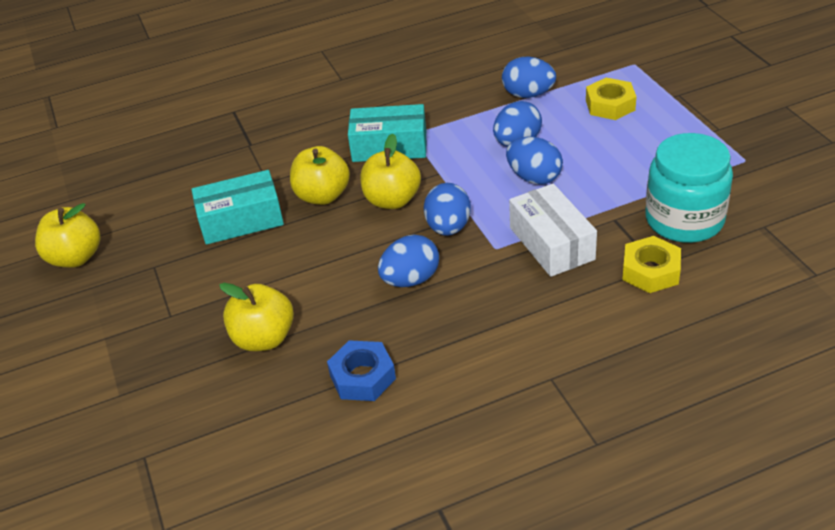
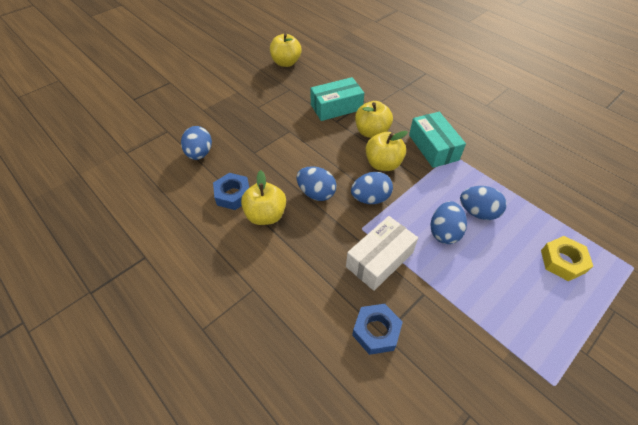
camera: 65 degrees right, 10 degrees up
turquoise box [191,170,284,245] -> turquoise box turned 75 degrees counterclockwise [310,77,364,121]
yellow apple [219,283,294,351] -> yellow apple moved to [241,170,286,225]
blue egg [502,57,556,98] -> blue egg moved to [181,126,212,160]
yellow nut [622,236,681,293] -> blue nut [352,304,403,355]
turquoise jar [645,133,733,243] -> none

